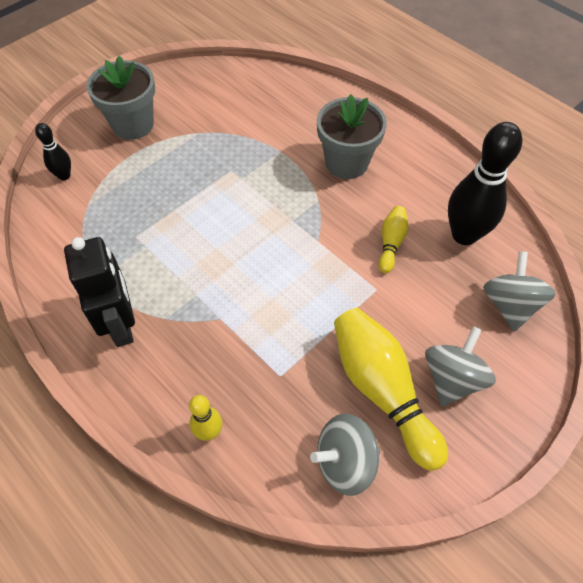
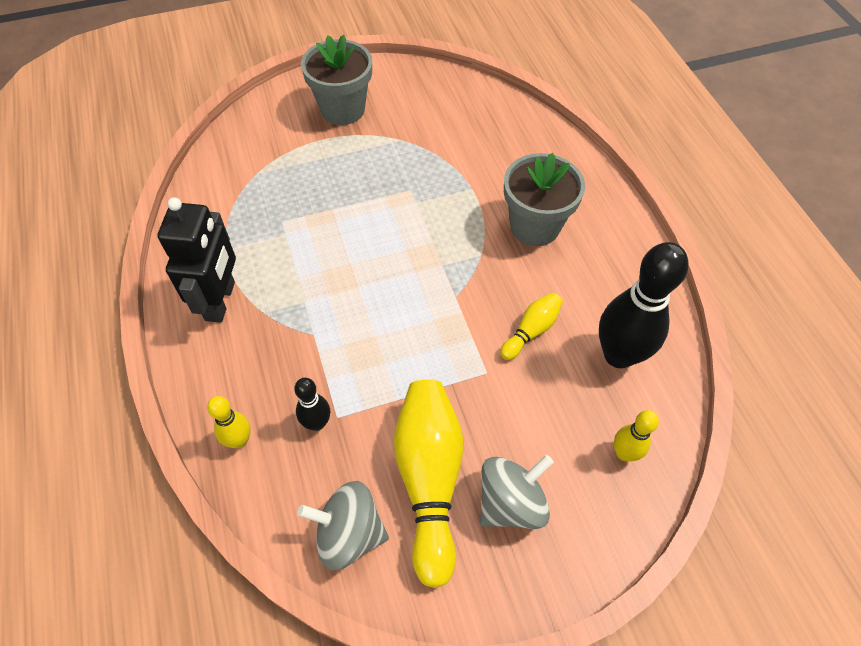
camera: 25 degrees right, 0 degrees up
black bowling pin [35,123,71,180] -> black bowling pin moved to [294,378,330,431]
grey spinning top [483,251,556,332] -> yellow bowling pin [614,410,659,461]

